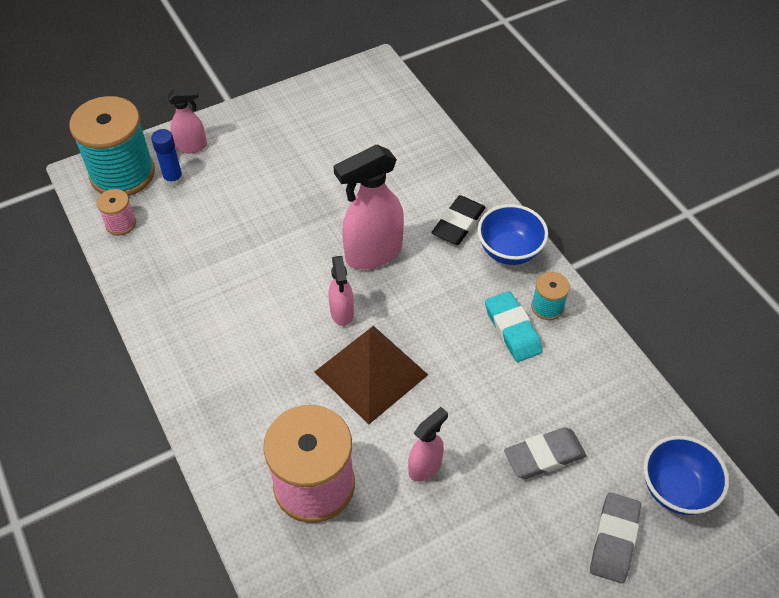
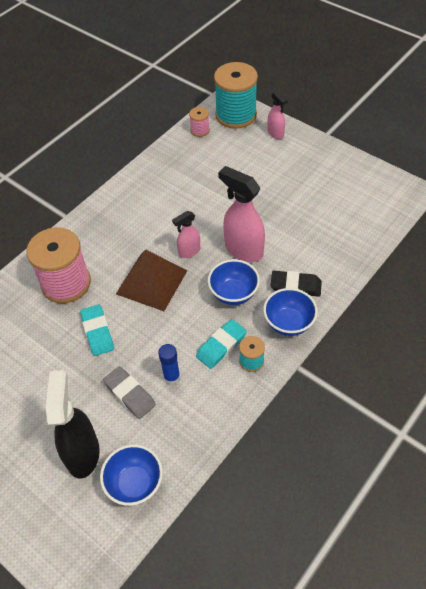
camera: 70 degrees right, 0 degrees up
blue glue stick [151,129,183,187] -> blue glue stick moved to [158,344,180,385]
pink spray bottle [408,407,448,482] -> turquoise eraser [80,304,114,356]
grey eraser [590,492,641,583] -> black spray bottle [46,370,100,479]
none -> blue bowl [208,259,260,305]

